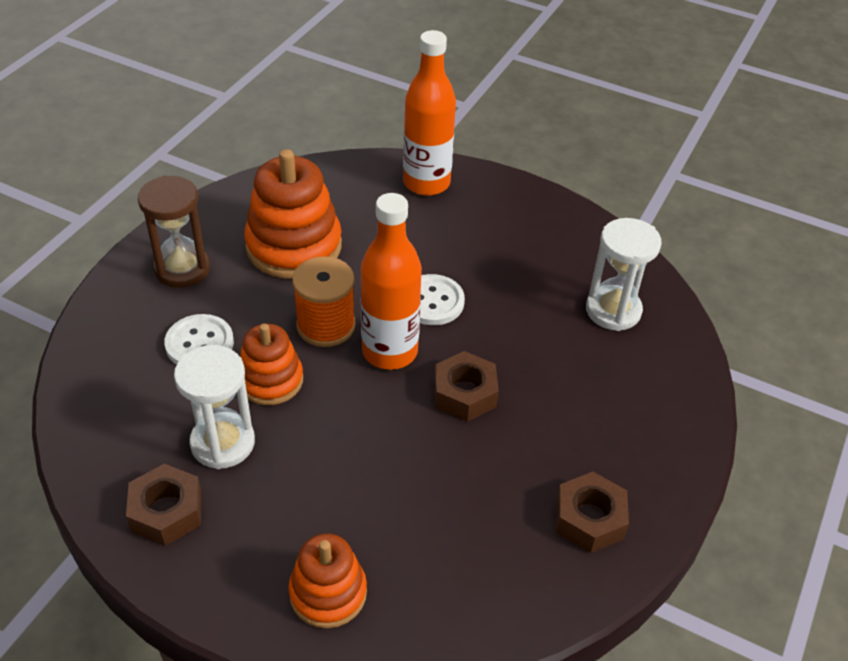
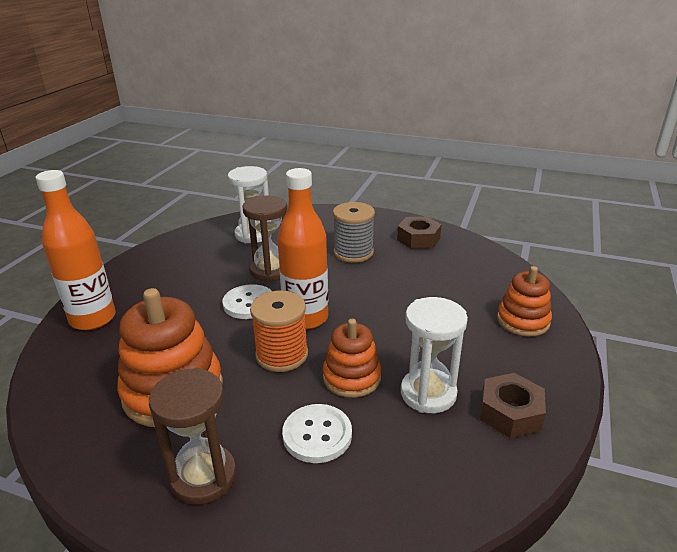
camera: 95 degrees left, 15 degrees down
brown nut [434,351,499,422] -> none
none -> brown hourglass [243,195,287,282]
none -> grey spool [333,202,375,263]

